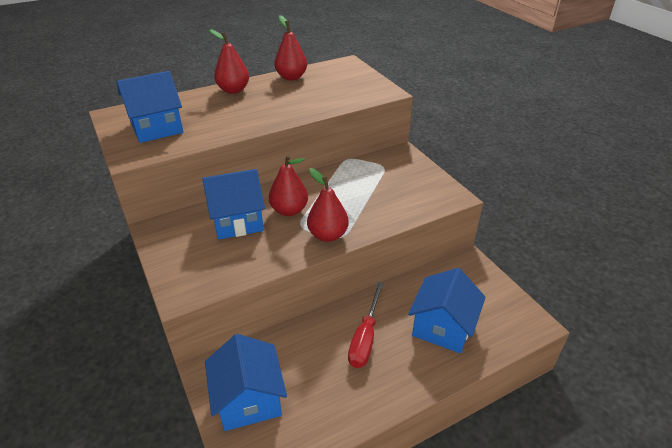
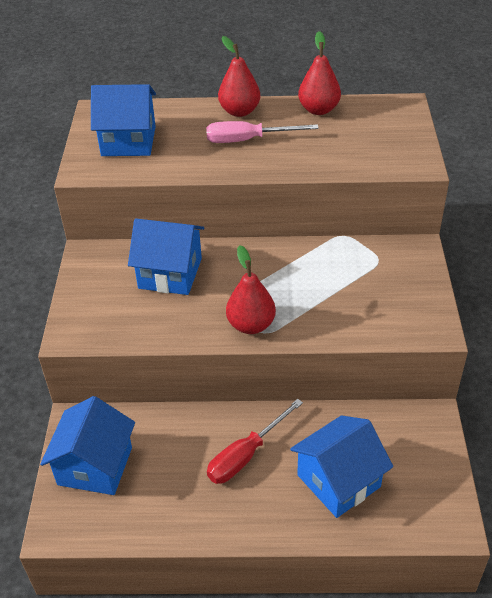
camera: 30 degrees right, 5 degrees up
red pear [269,155,308,216] -> none
none -> pink screwdriver [206,121,319,143]

